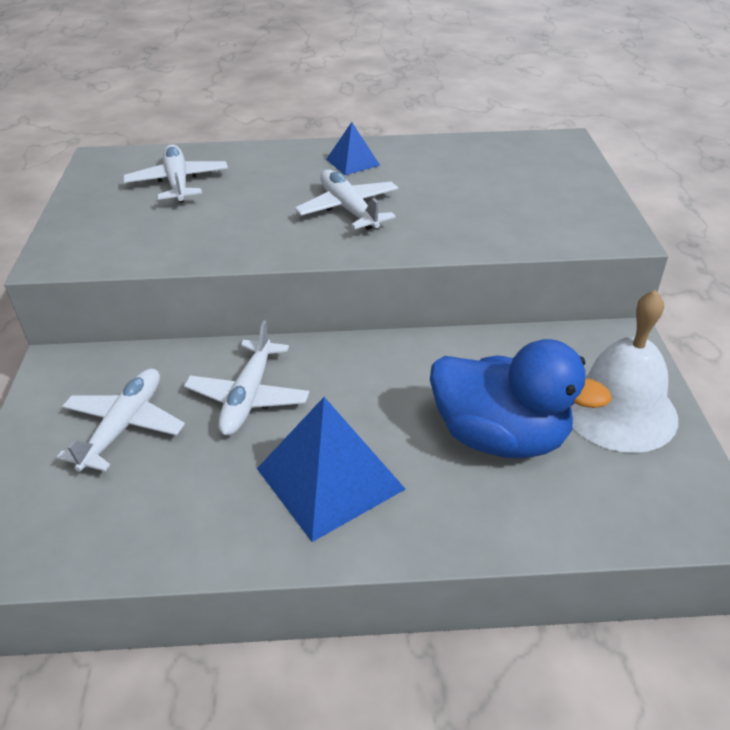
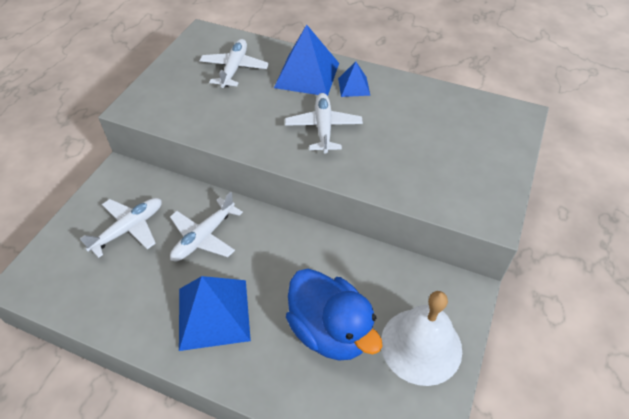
camera: 25 degrees right, 10 degrees up
none -> blue pyramid [274,24,339,96]

